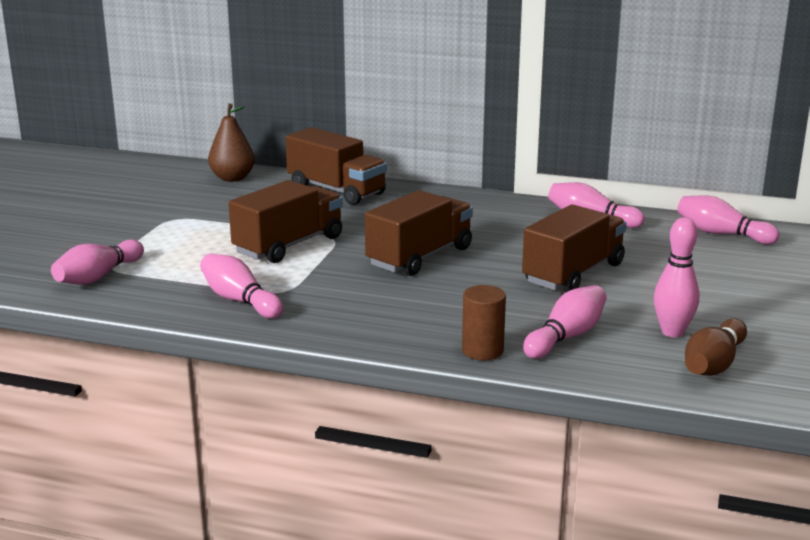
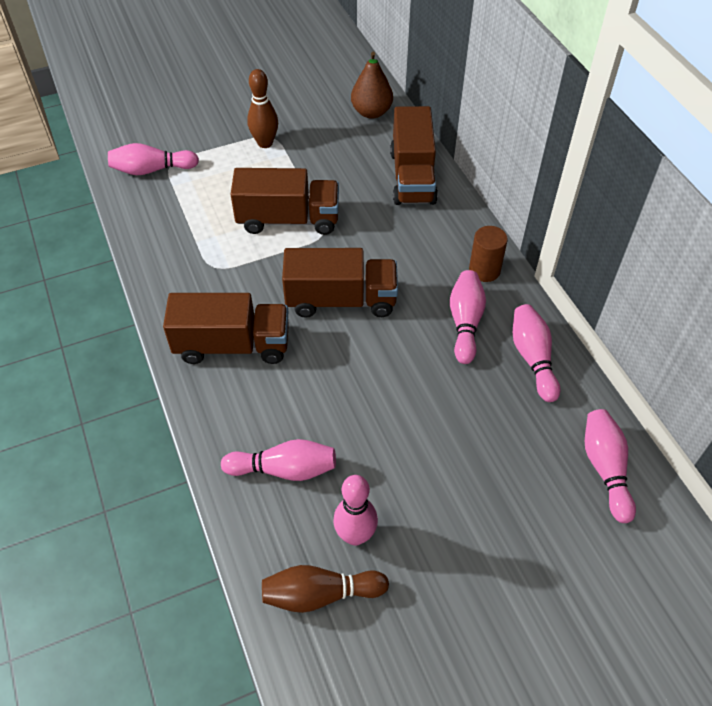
camera: 50 degrees right, 30 degrees up
pink bowling pin [200,254,283,319] -> pink bowling pin moved to [450,270,486,364]
brown cylinder [462,285,506,360] -> brown cylinder moved to [469,226,508,282]
brown truck [522,204,626,292] -> brown truck moved to [163,293,289,364]
none -> brown bowling pin [247,69,278,148]

